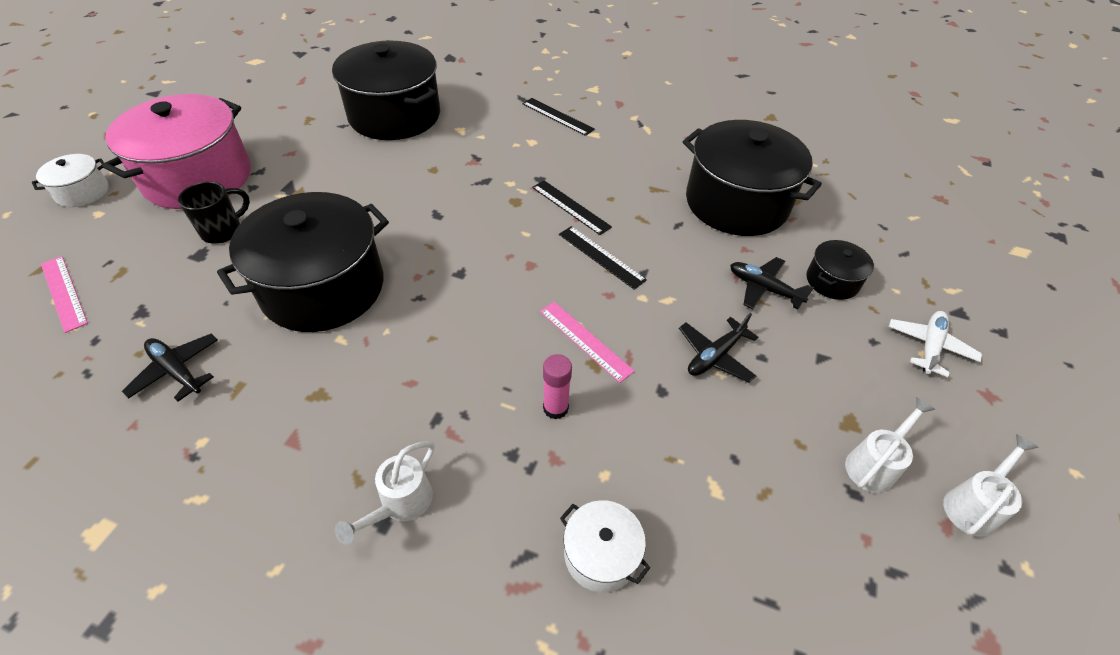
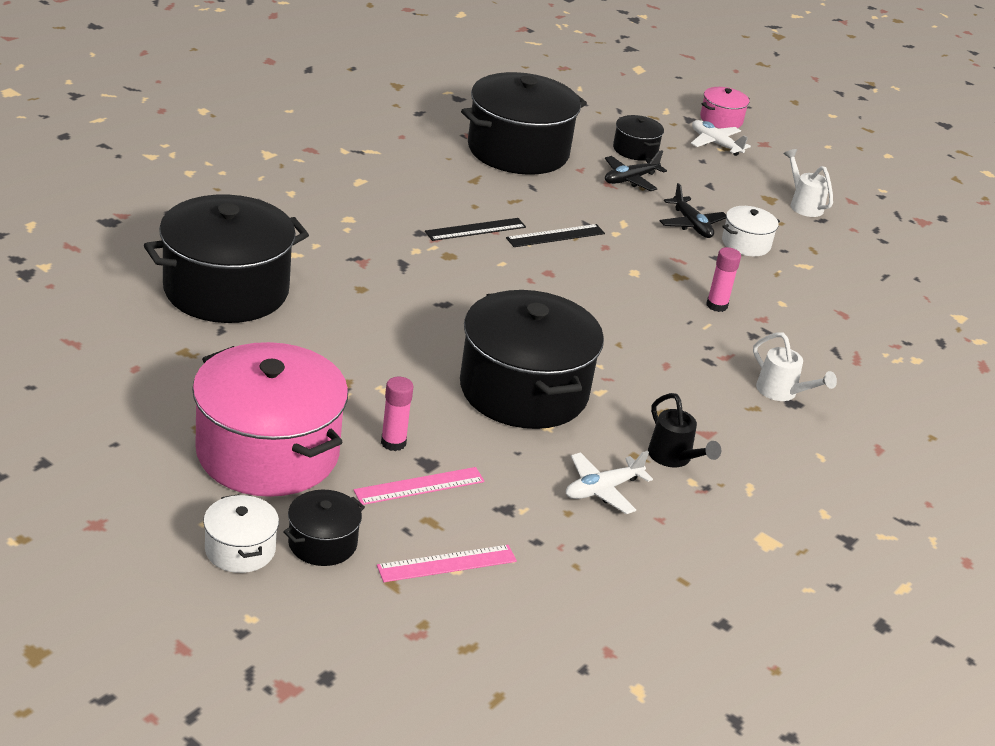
camera: 75 degrees left, 15 degrees down
black plane [122,334,218,401] -> white plane [566,451,653,514]
black mug [178,182,250,244] -> pink glue stick [381,377,414,451]
black ruler [522,98,595,136] -> none
pink ruler [540,302,635,383] -> pink ruler moved to [354,467,485,505]
white pot [560,500,650,593] -> white pot moved to [722,206,780,256]
white watering can [943,434,1039,536] -> none
none -> black pot [283,490,365,566]
none -> black watering can [648,393,721,467]
none -> pink pot [700,87,750,128]

